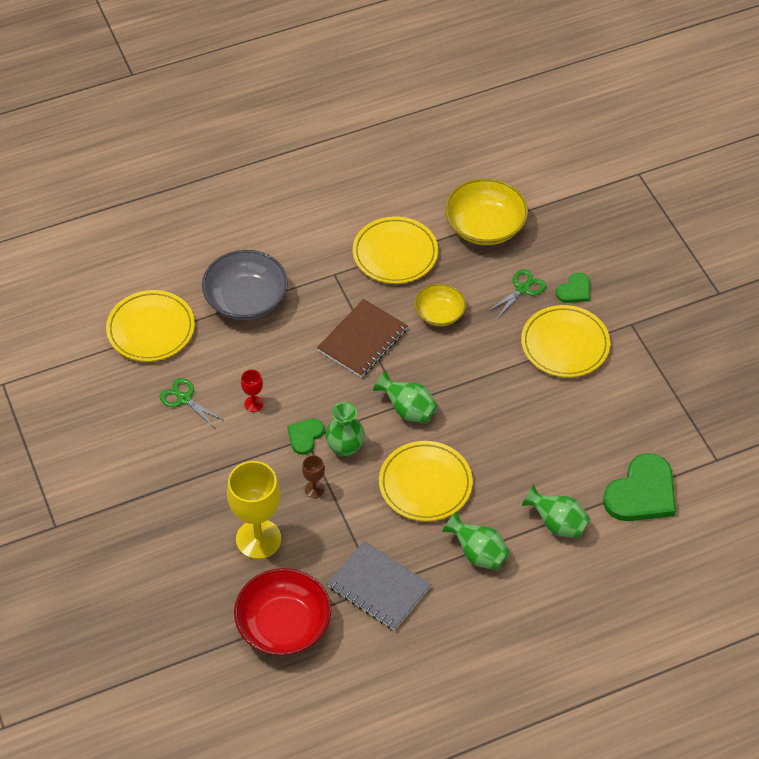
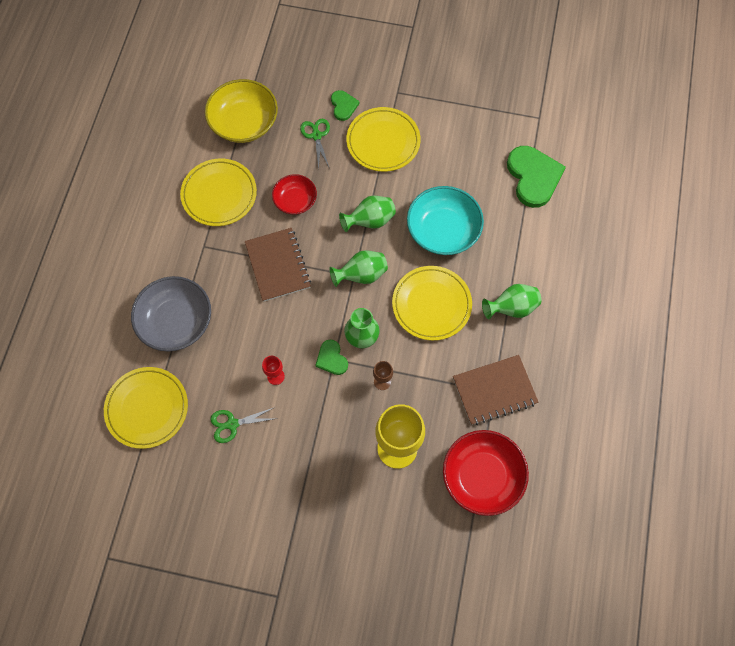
camera: 55 degrees left, 15 degrees up
grey notebook [327,541,431,631] -> brown notebook [453,355,539,425]
yellow bowl [415,284,466,326] -> red bowl [272,174,317,215]
green vase [521,485,590,538] -> green vase moved to [339,195,396,232]
none -> turquoise bowl [407,186,484,255]

